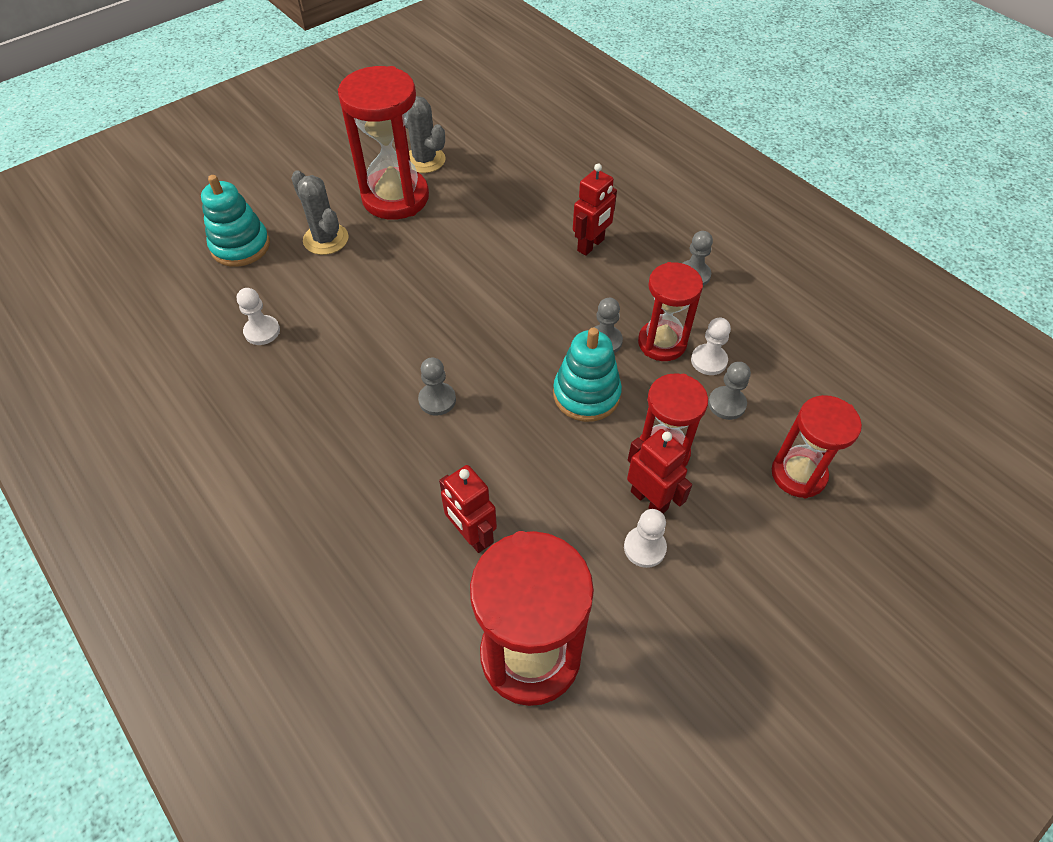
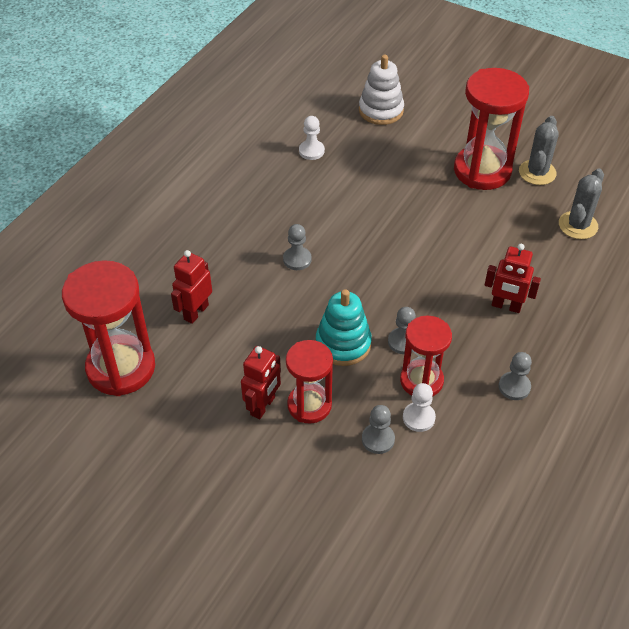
camera: 70 degrees right, 5 degrees down
turquoise stacking toy [201,175,270,267] -> white stacking toy [359,55,404,125]
grey cactus [291,170,349,255] -> grey cactus moved to [559,168,604,239]
white pawn [624,509,667,568] -> none
red hourglass [772,395,862,498] -> none

